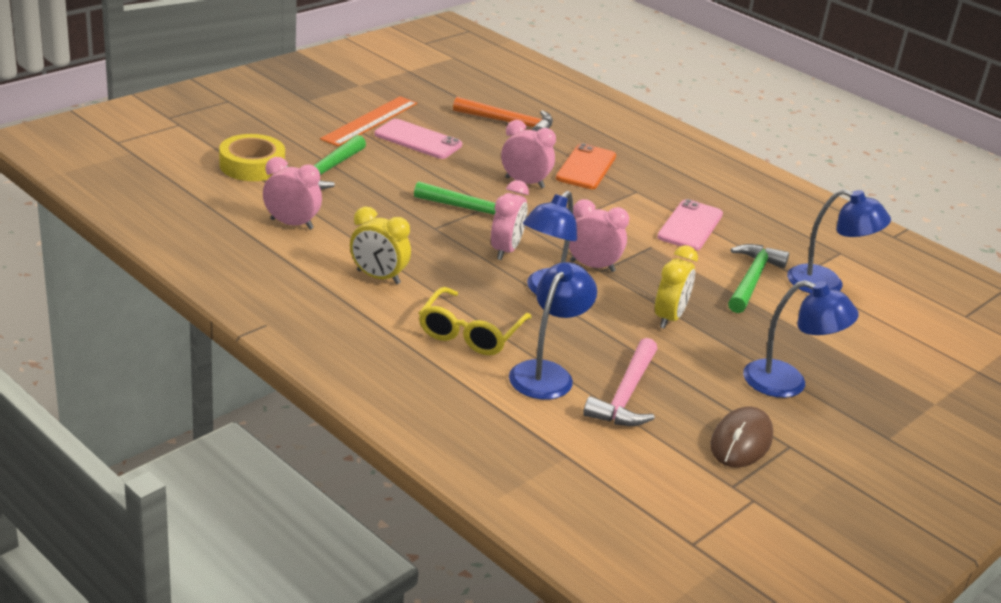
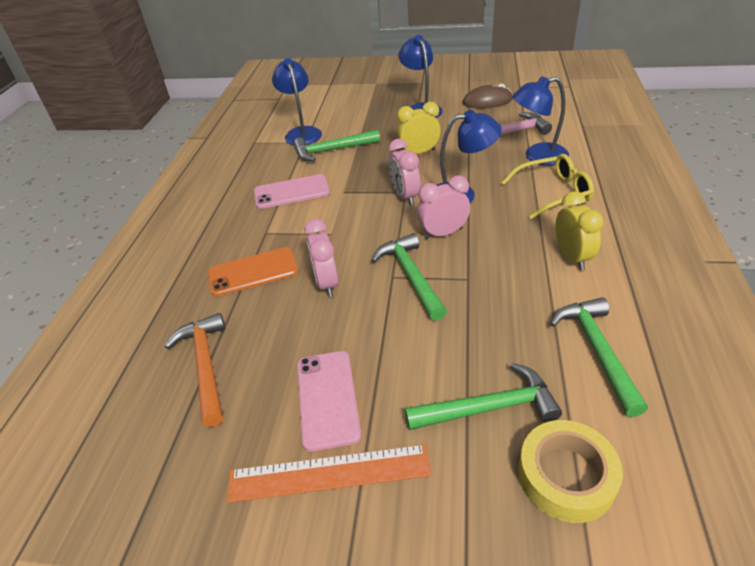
camera: 120 degrees left, 10 degrees up
pink clock [263,157,322,230] -> green hammer [550,297,648,417]

